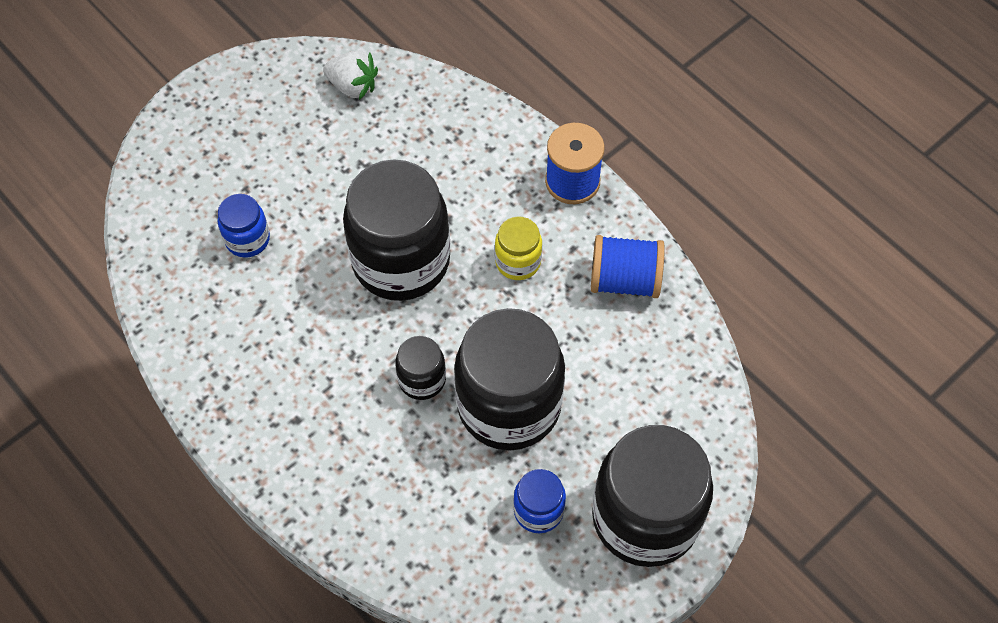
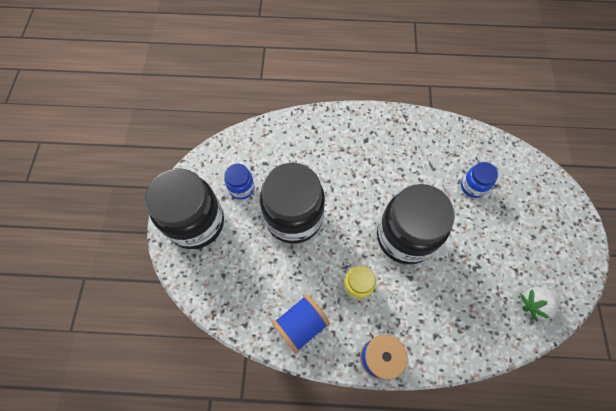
camera: 135 degrees right, 5 degrees up
black jar [395,336,446,400] -> none

